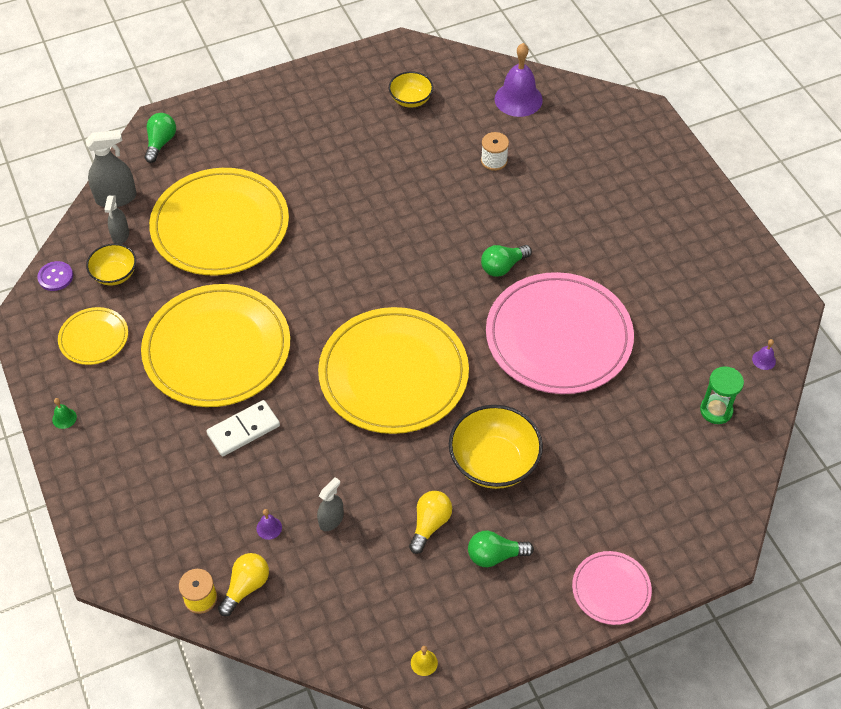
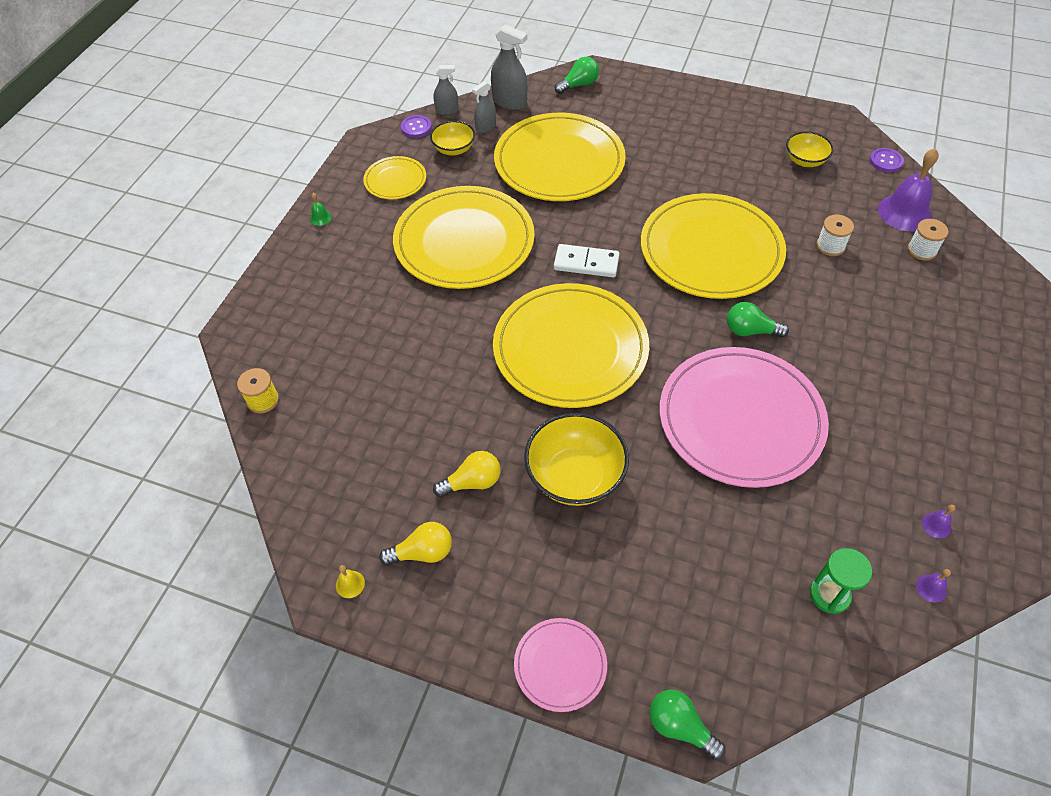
camera: 45 degrees right, 0 degrees up
white domino [206,400,280,456] -> white domino moved to [554,244,620,278]
yellow light bulb [218,553,269,616] -> yellow light bulb moved to [379,522,452,565]
purple bell [257,509,282,540] -> purple bell moved to [922,505,956,538]
grey spray bottle [317,477,344,531] -> grey spray bottle moved to [434,65,459,115]
green light bulb [468,530,534,567] -> green light bulb moved to [650,690,726,760]
none -> yellow plate [641,193,786,299]
none -> purple button [870,148,904,172]
none -> white spool [907,219,948,261]

